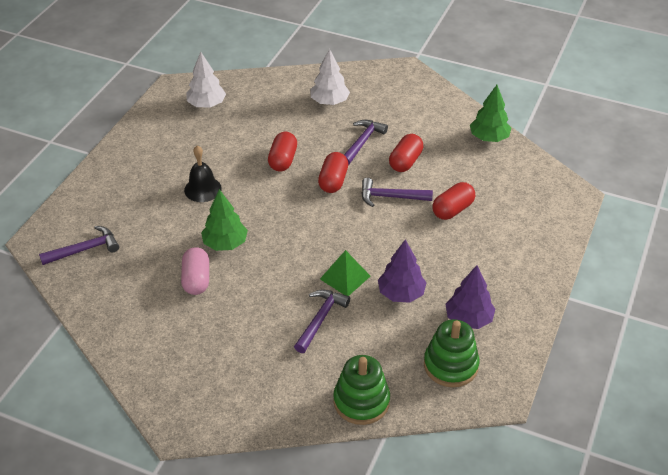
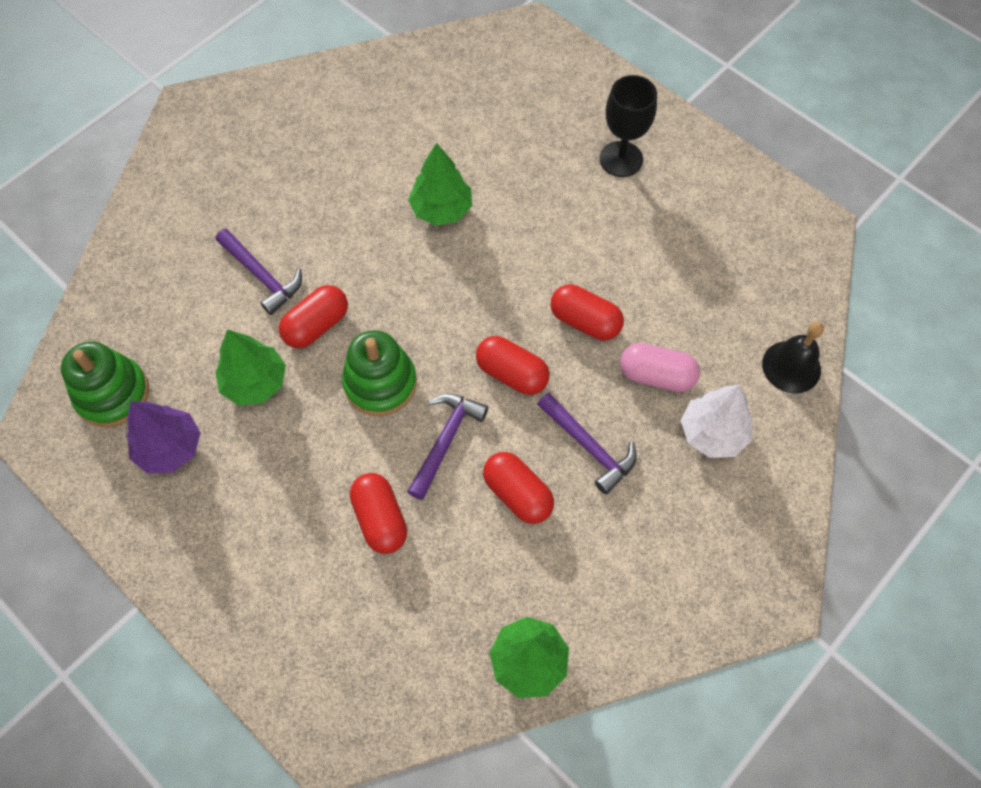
camera: 110 degrees right, 20 degrees up
purple hammer [39,226,119,265] -> none
pink capsule [181,247,209,295] -> pink capsule moved to [620,343,700,392]
black bell [184,145,222,202] -> black bell moved to [762,322,824,394]
white tree [186,52,226,108] -> none
green pyramid [320,250,370,296] -> red capsule [279,285,348,348]
green stacking toy [333,355,390,425] -> green stacking toy moved to [342,330,417,416]
purple tree [378,239,427,303] -> green tree [215,330,286,406]
none -> black goblet [600,75,657,177]

